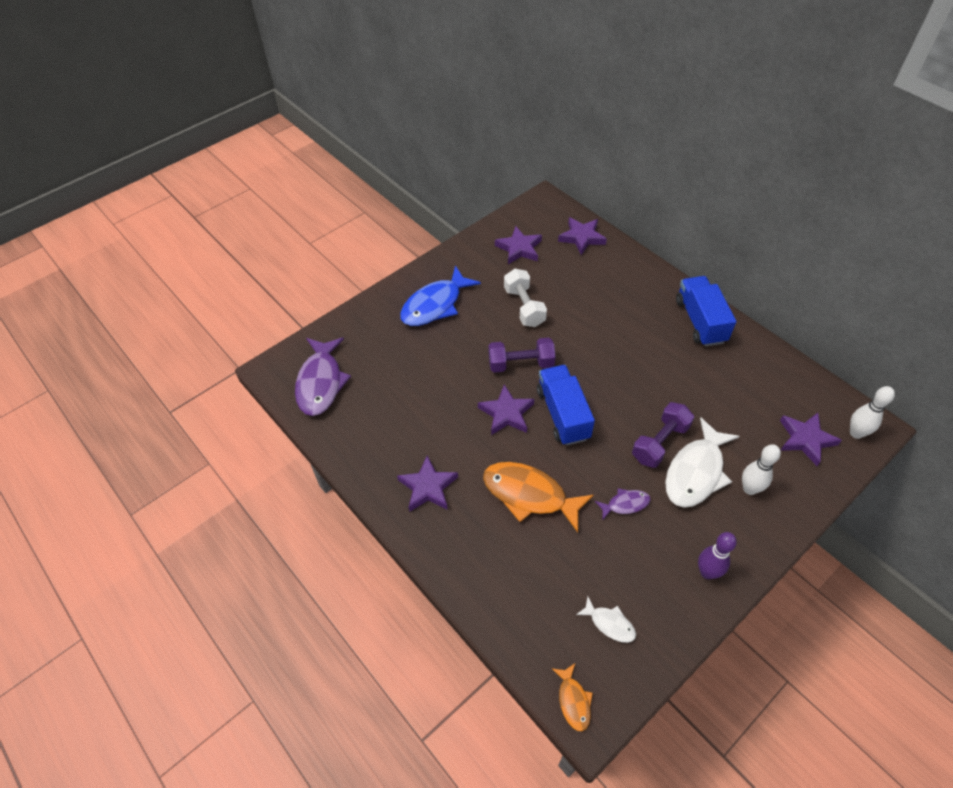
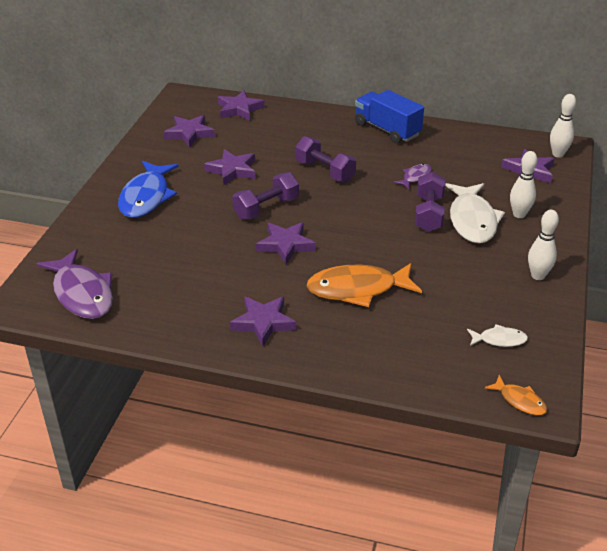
camera: 35 degrees left, 15 degrees down
white dumbbell [504,269,547,327] -> purple star [204,149,255,185]
blue truck [537,365,595,446] -> none
purple fish [595,488,651,520] -> purple fish moved to [393,164,432,189]
purple bowling pin [698,532,737,579] -> white bowling pin [528,210,559,280]
none -> purple dumbbell [295,136,356,182]

